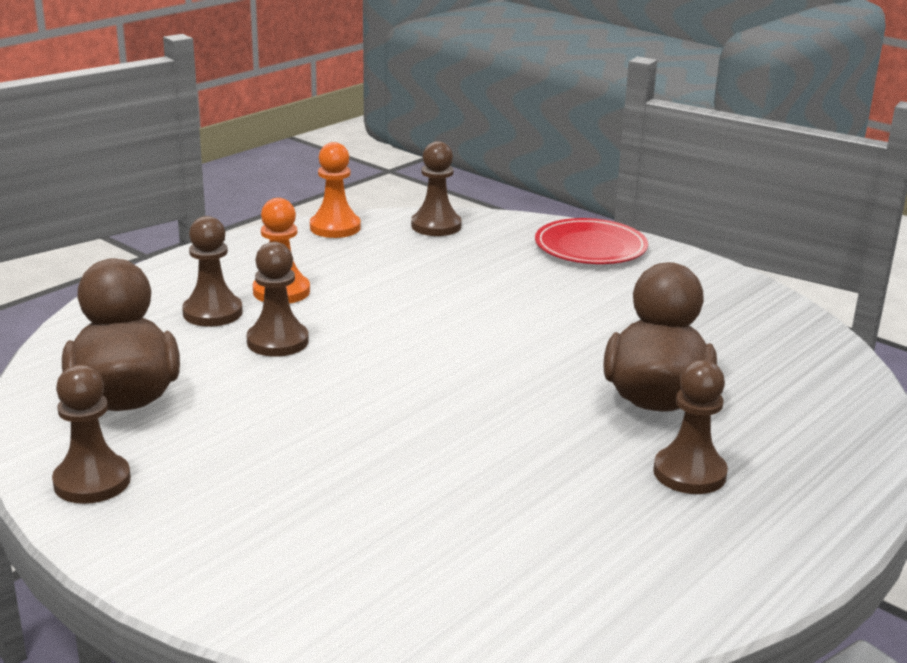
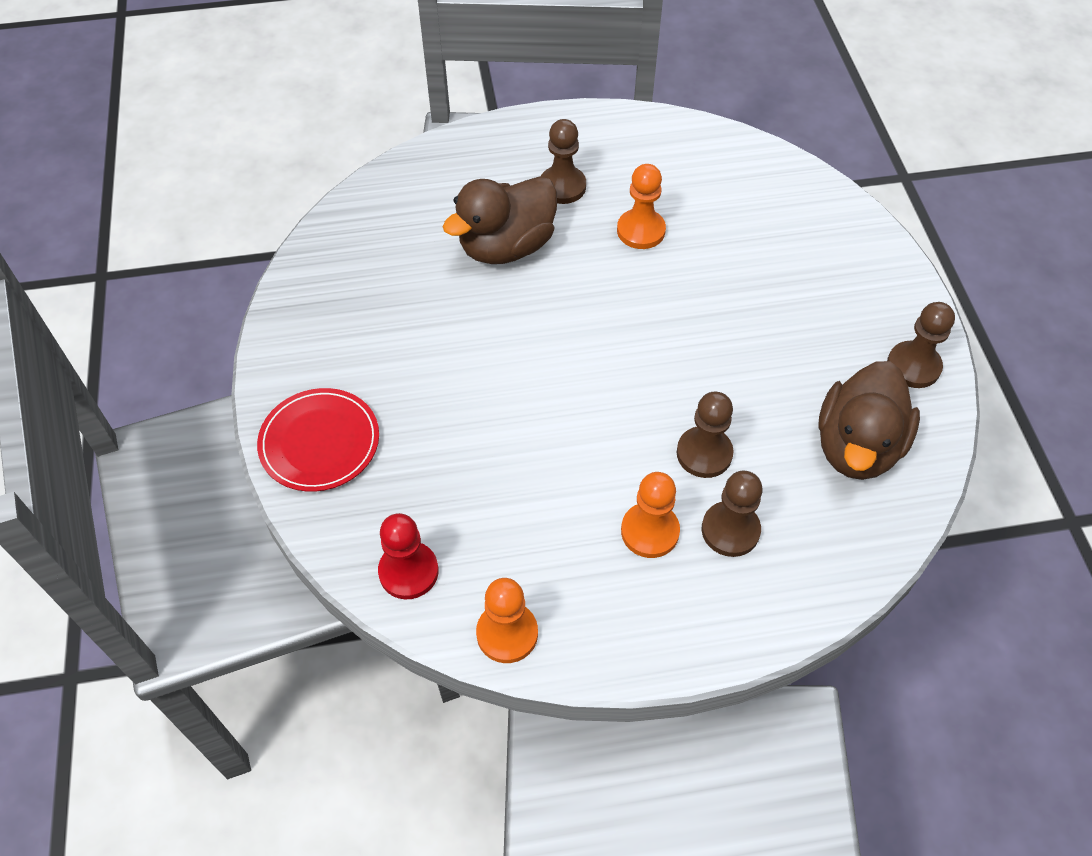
camera: 140 degrees left, 30 degrees up
brown pawn [411,141,462,236] -> red pawn [378,513,438,599]
none -> orange pawn [617,164,666,249]

